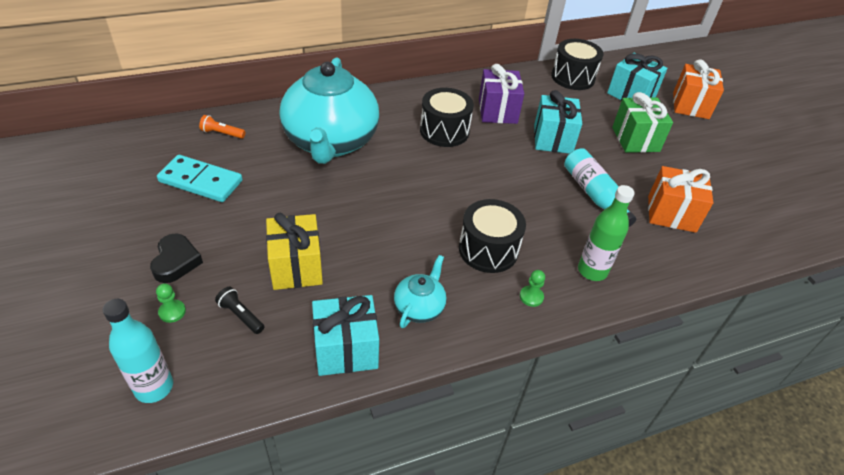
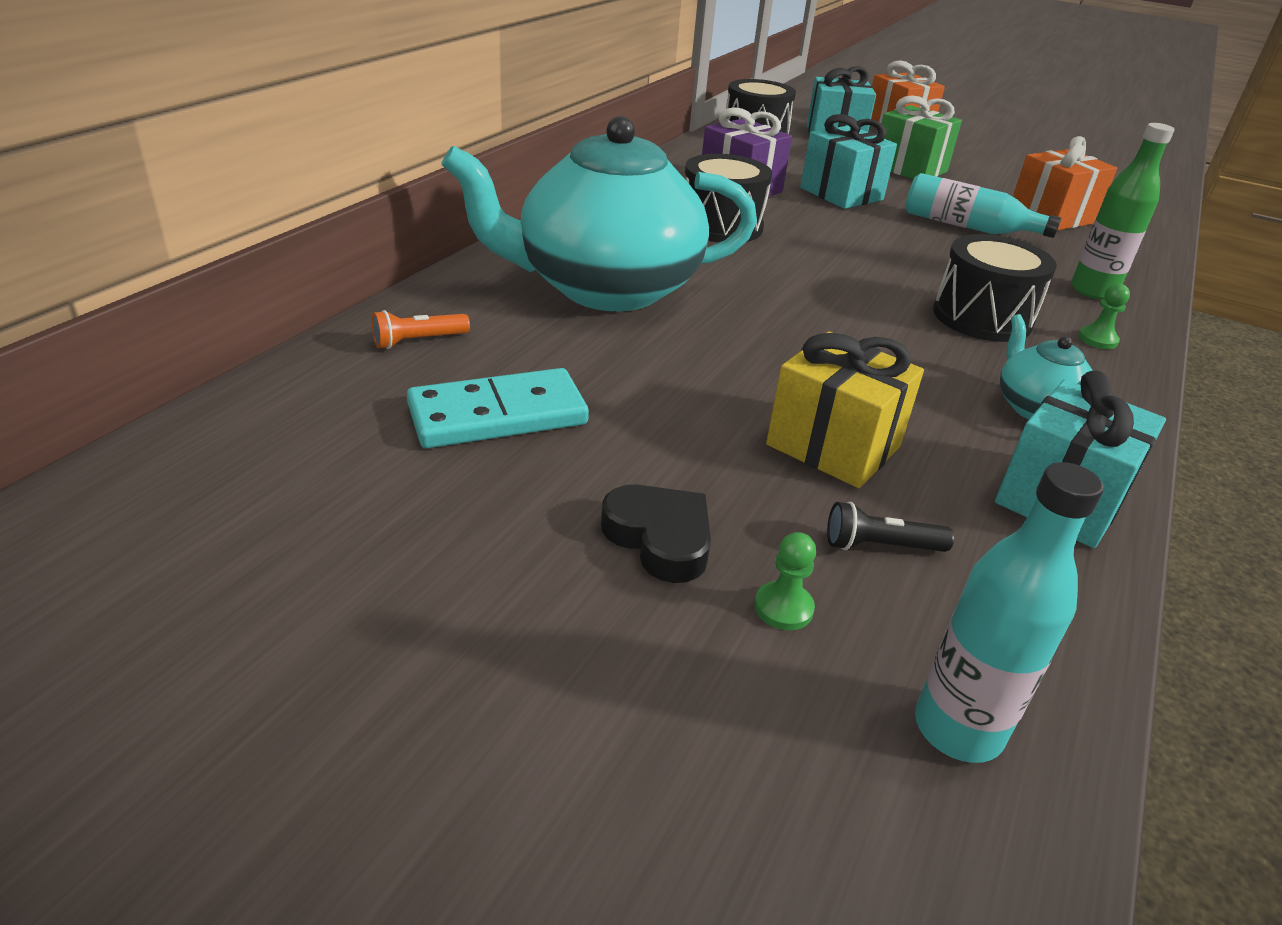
camera: 40 degrees left, 10 degrees down
turquoise teapot [279,57,379,164] -> turquoise teapot turned 120 degrees clockwise [442,116,757,311]

